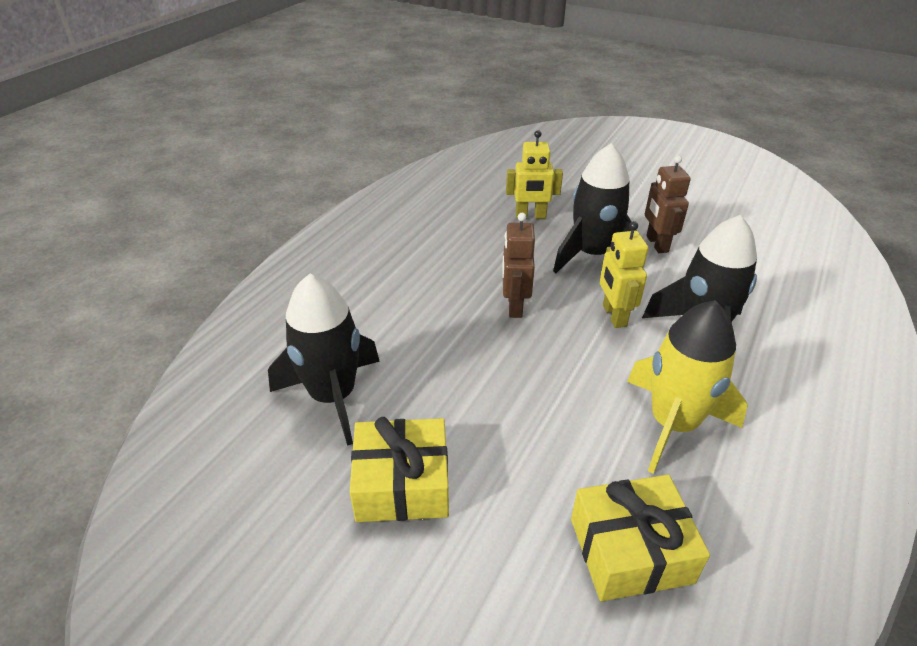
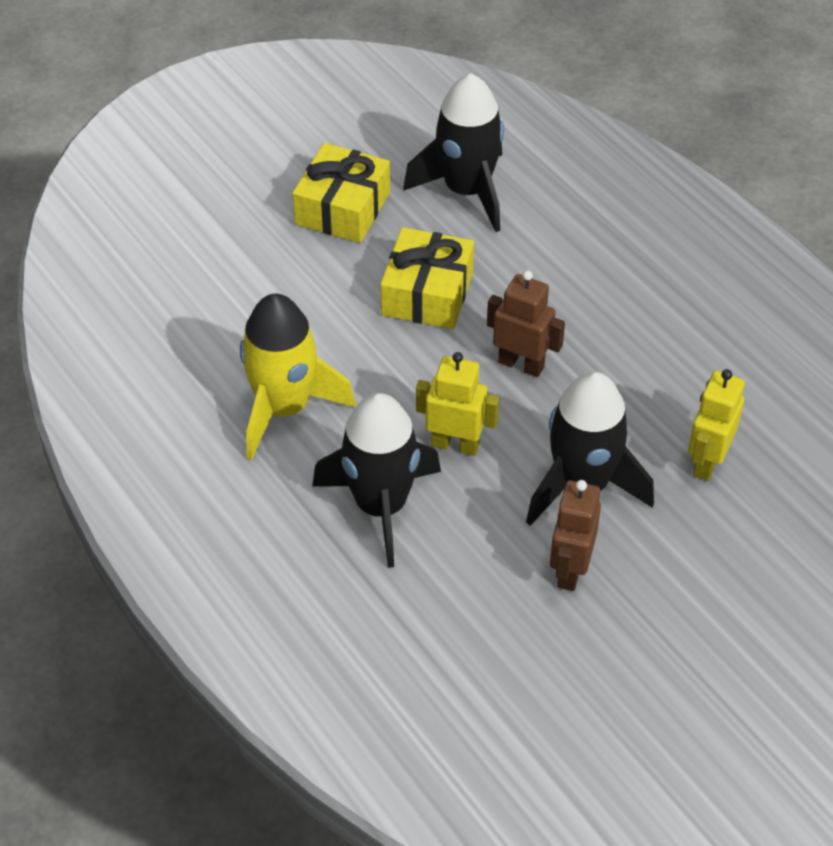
camera: 115 degrees right, 10 degrees up
yellow gift [571,475,710,601] -> yellow gift moved to [380,227,474,329]
brown robot [645,156,691,253] -> brown robot turned 90 degrees counterclockwise [550,480,601,591]

